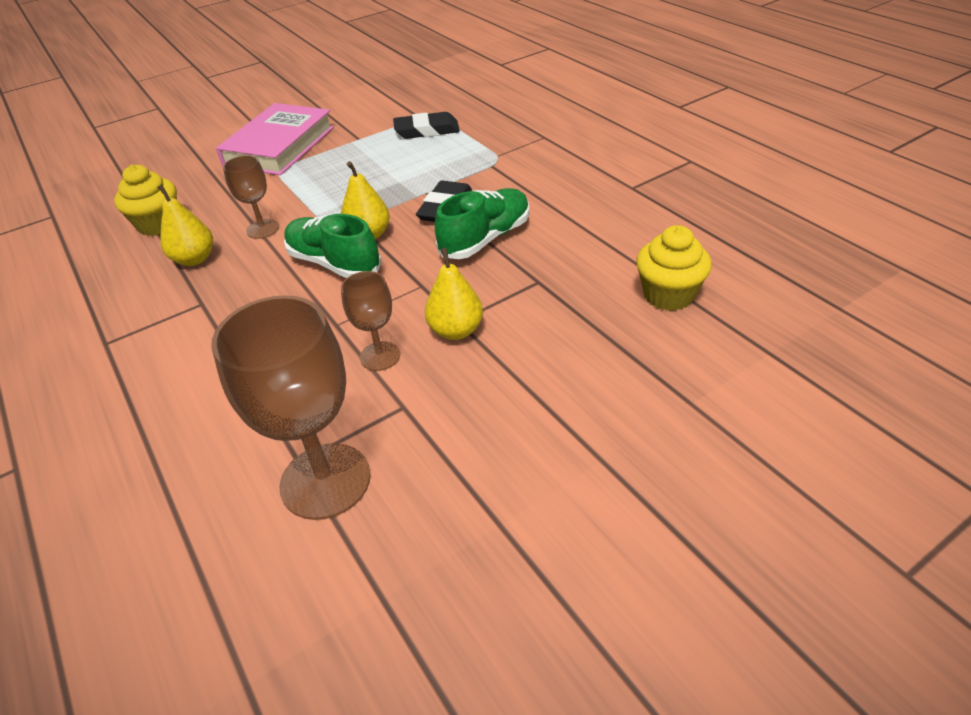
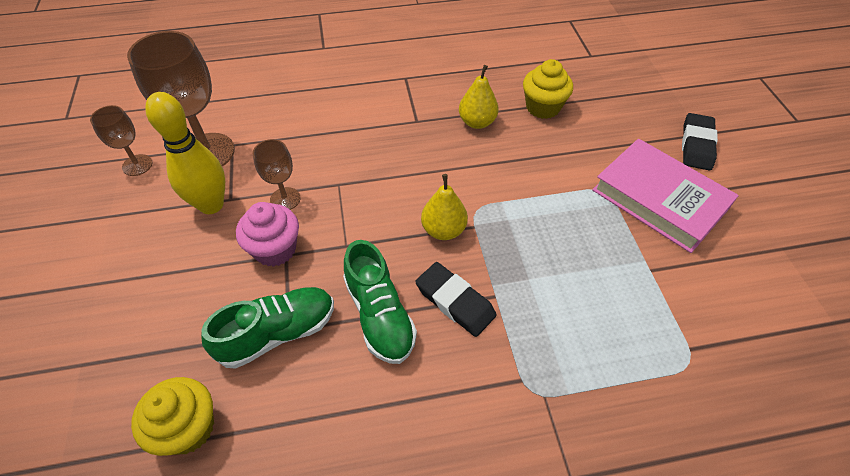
camera: 110 degrees right, 10 degrees up
brown goblet [223,155,279,239] -> brown goblet moved to [90,105,152,176]
green shoe [284,214,382,278] -> green shoe moved to [201,287,334,369]
black eraser [393,112,460,139] -> black eraser moved to [682,113,718,171]
yellow pear [425,248,483,340] -> pink cupcake [236,202,299,267]
none -> yellow bowling pin [145,92,225,214]

